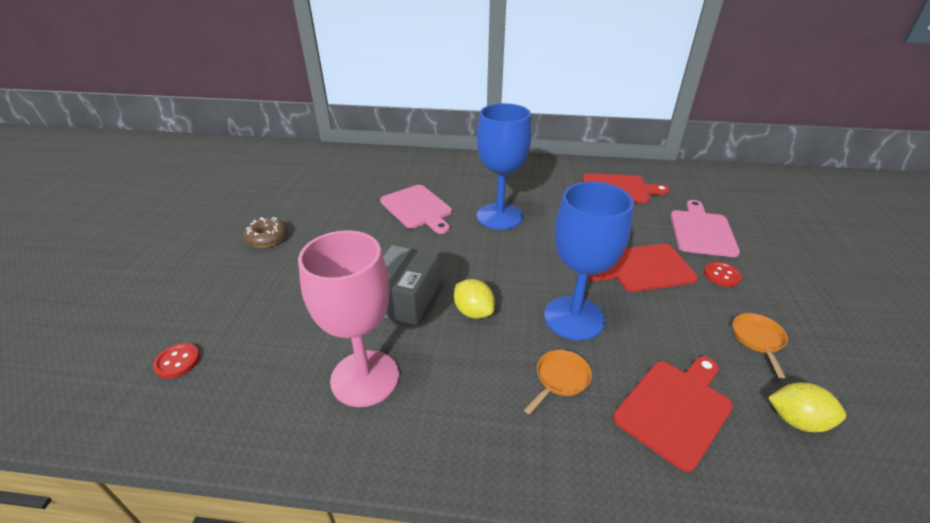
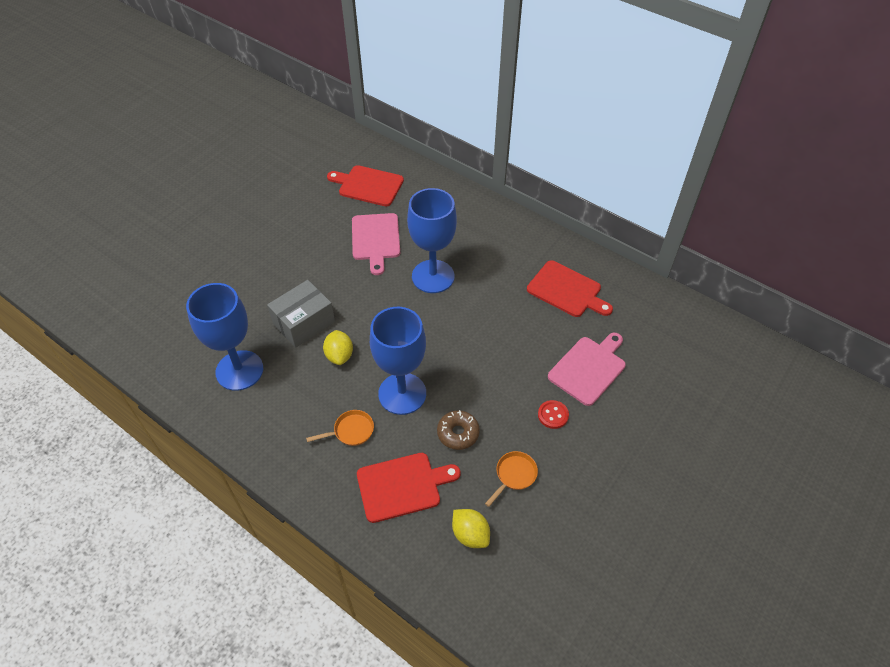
camera: 30 degrees right, 15 degrees up
red button [153,343,200,379] -> none
brown donut [243,217,288,248] -> brown donut moved to [437,410,480,450]
pink goblet [298,230,399,407] -> blue goblet [186,283,264,391]
red cutting board [588,244,698,292] -> red cutting board moved to [327,165,404,206]

